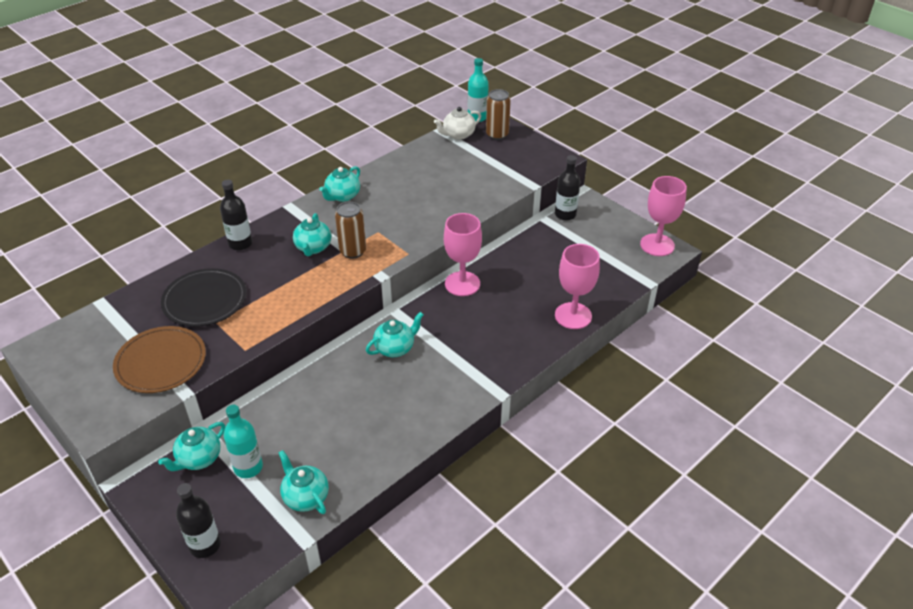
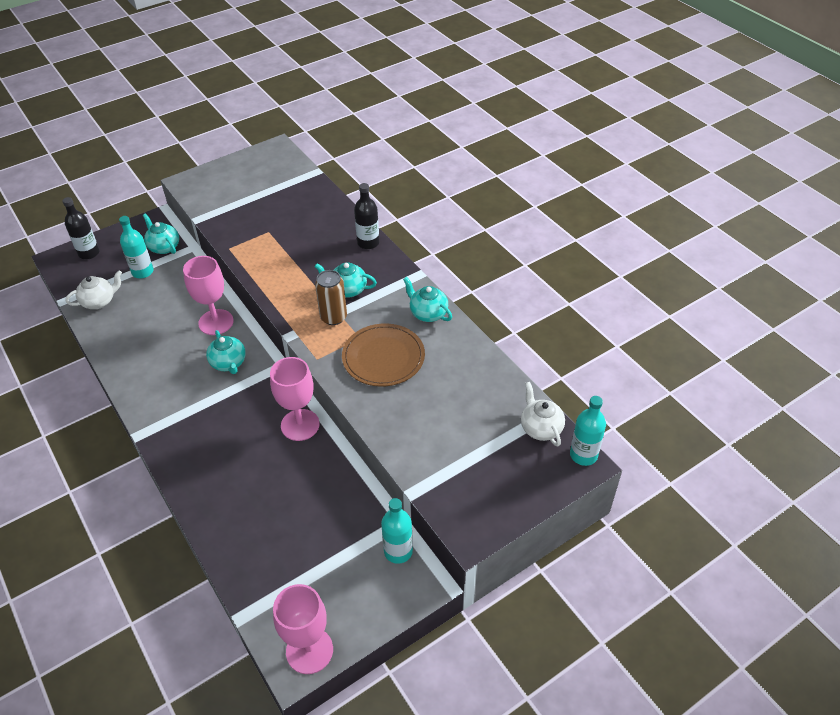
camera: 100 degrees right, 5 degrees up
brown plate [113,326,206,393] -> brown plate moved to [342,323,425,387]
black plate [161,268,247,327] -> none
turquoise teapot [278,450,329,514] -> white teapot [65,271,122,309]
brown can [486,89,511,140] -> none
black bottle [555,155,580,221] -> turquoise bottle [381,498,413,564]
pink goblet [555,244,600,329] -> pink goblet moved to [183,256,234,335]

